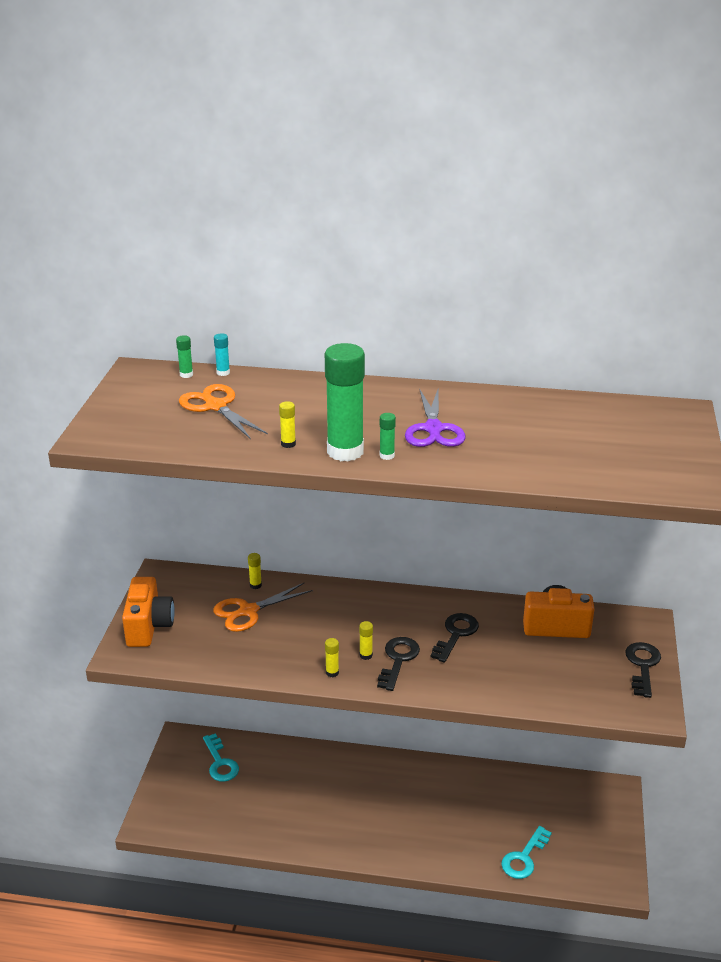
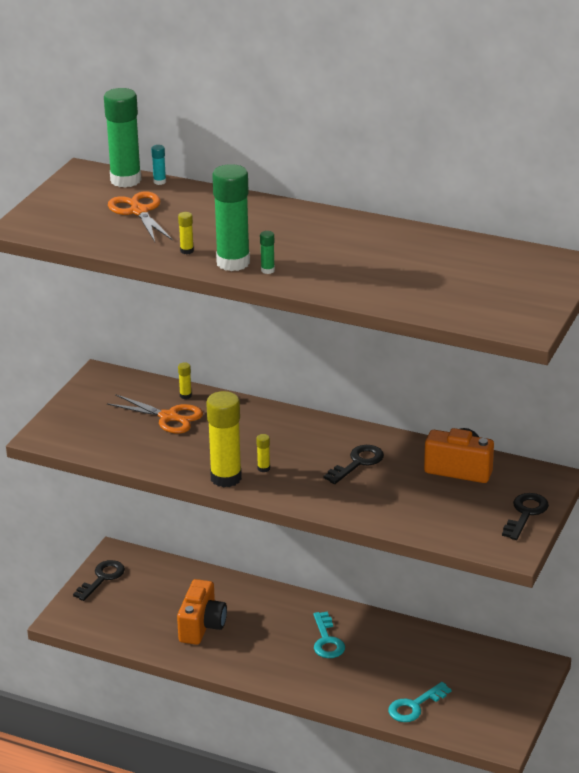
camera: 15 degrees right, 0 degrees up
orange camera [122,577,175,647] -> orange camera moved to [177,579,227,645]
green glue stick [176,335,193,378] -> green glue stick [104,88,142,187], size x2.45
turquoise key [203,733,239,782] -> turquoise key moved to [313,612,345,658]
orange scissors [213,583,313,632] -> orange scissors turned 135 degrees counterclockwise [107,394,203,434]
yellow glue stick [325,638,339,677] -> yellow glue stick [206,391,242,488], size x2.45
black key [377,637,420,691] -> black key moved to [73,560,125,601]
purple scissors [405,387,465,447] -> none

